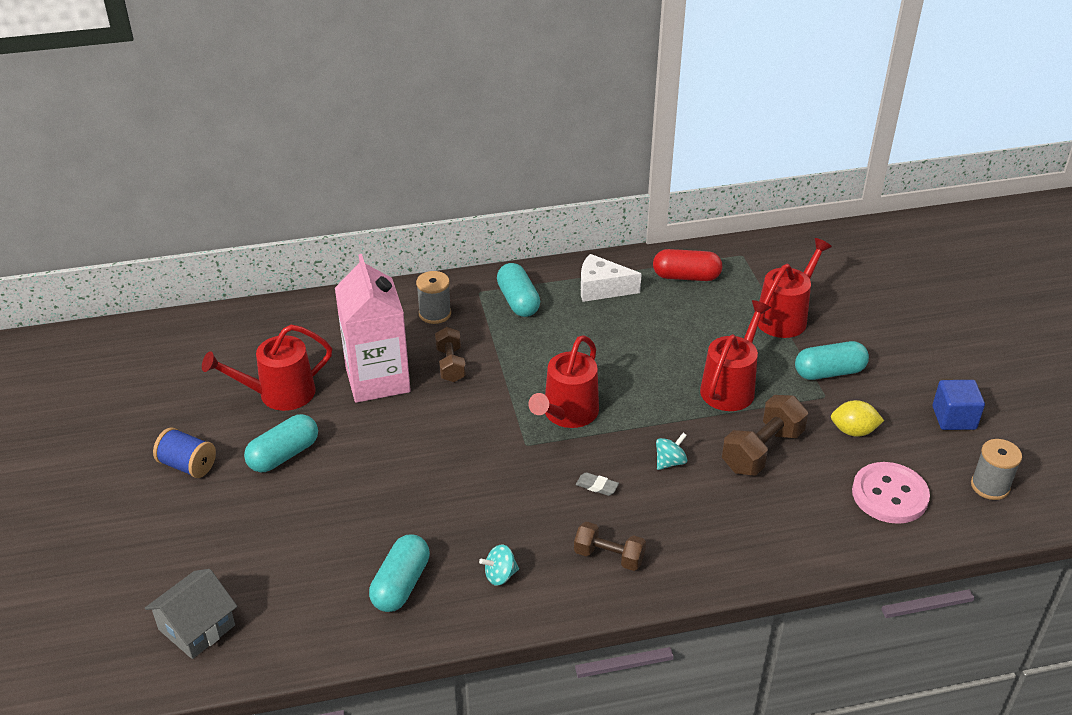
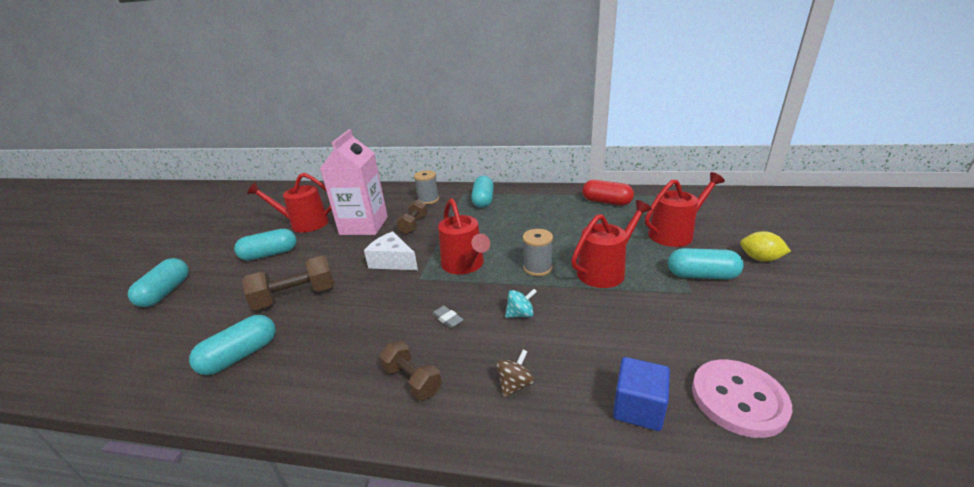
camera: 25 degrees right, 10 degrees down
grey house [145,569,237,659] -> none
blue spool [153,428,216,478] -> none
turquoise spinning top [479,544,519,586] -> none
red watering can [528,335,599,428] -> red watering can turned 75 degrees counterclockwise [438,198,490,274]
white cheese [581,254,642,302] -> white cheese moved to [364,231,418,270]
brown dumbbell [722,395,808,476] -> brown dumbbell moved to [242,256,334,310]
yellow lemon [831,400,884,437] -> yellow lemon moved to [740,231,791,262]
blue cube [933,380,985,430] -> blue cube moved to [613,357,670,431]
grey spool [971,439,1022,500] -> grey spool moved to [523,229,553,276]
none -> turquoise capsule [128,258,189,307]
none -> brown spinning top [496,349,534,397]

